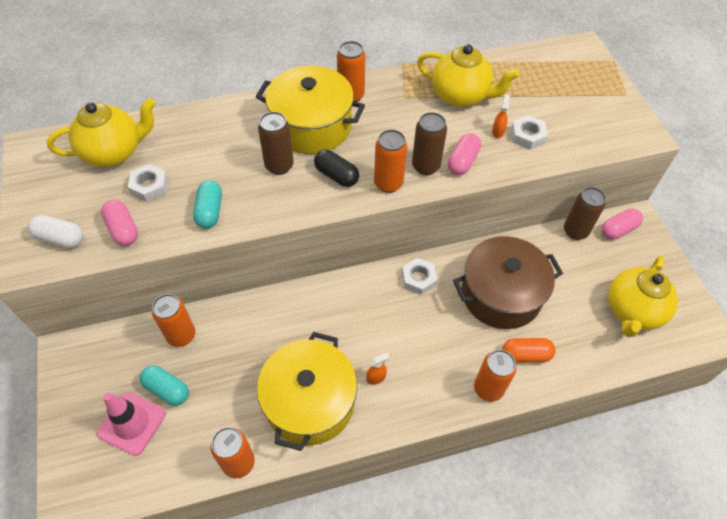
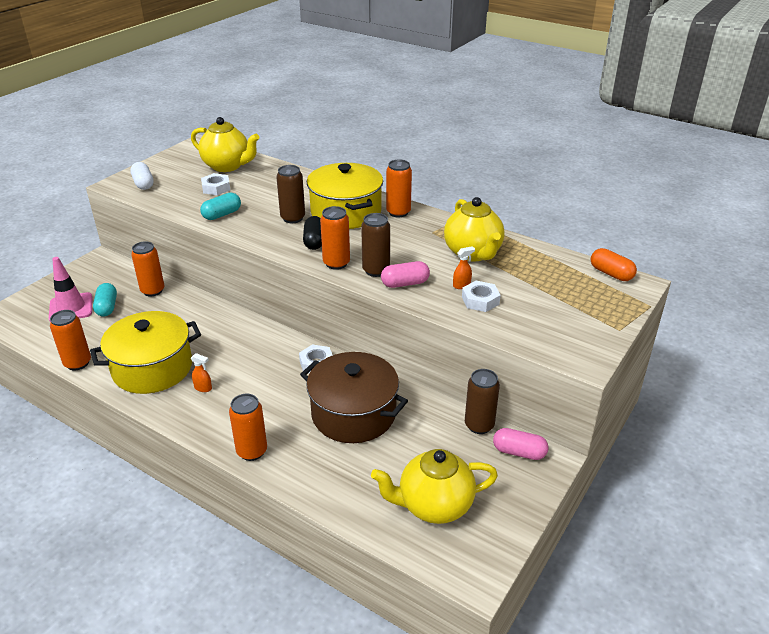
camera: 50 degrees right, 20 degrees down
pink capsule [101,200,138,246] -> none
orange capsule [502,338,556,363] -> orange capsule moved to [591,248,637,281]

